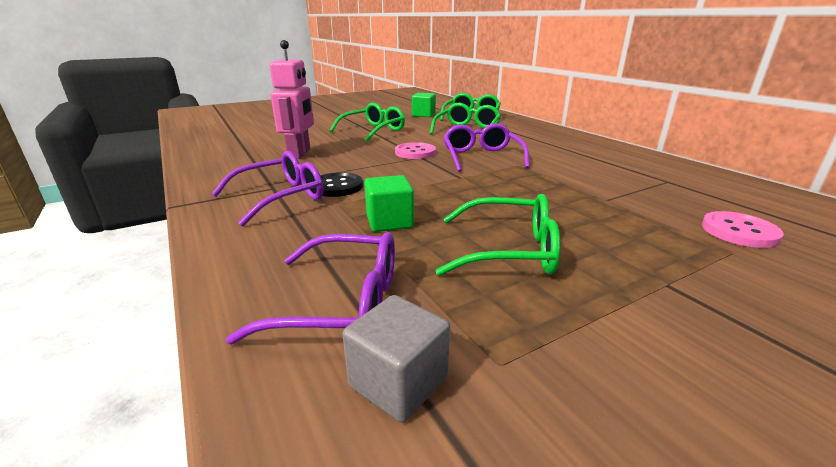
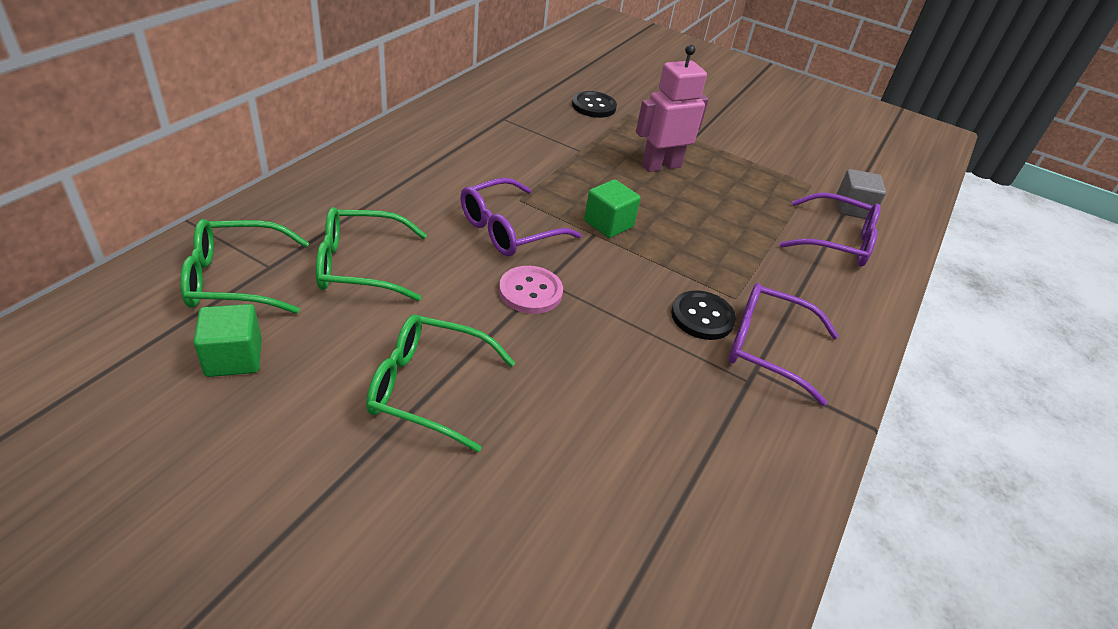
camera: 125 degrees left, 15 degrees up
purple glasses [226,232,395,344] -> purple glasses turned 135 degrees clockwise [779,193,881,267]
pink robot [270,40,314,159] -> pink robot moved to [636,45,709,172]
green cube [364,175,414,232] -> green cube moved to [584,179,641,238]
green glasses [436,194,560,276] -> none
pink button [702,211,784,248] -> black button [572,91,617,118]

